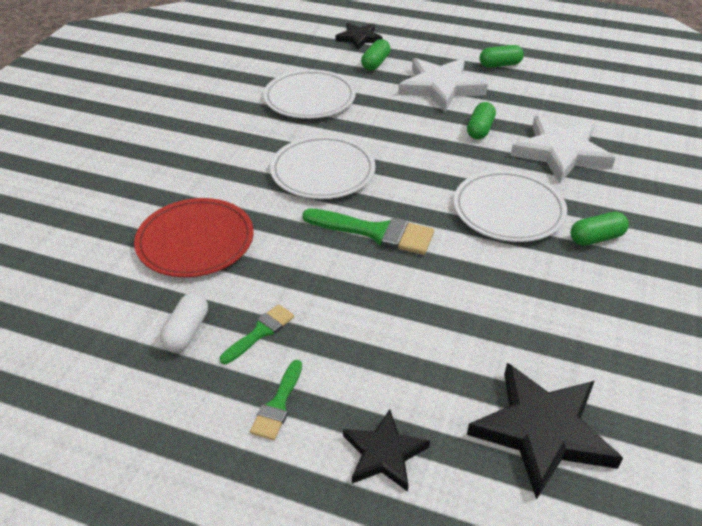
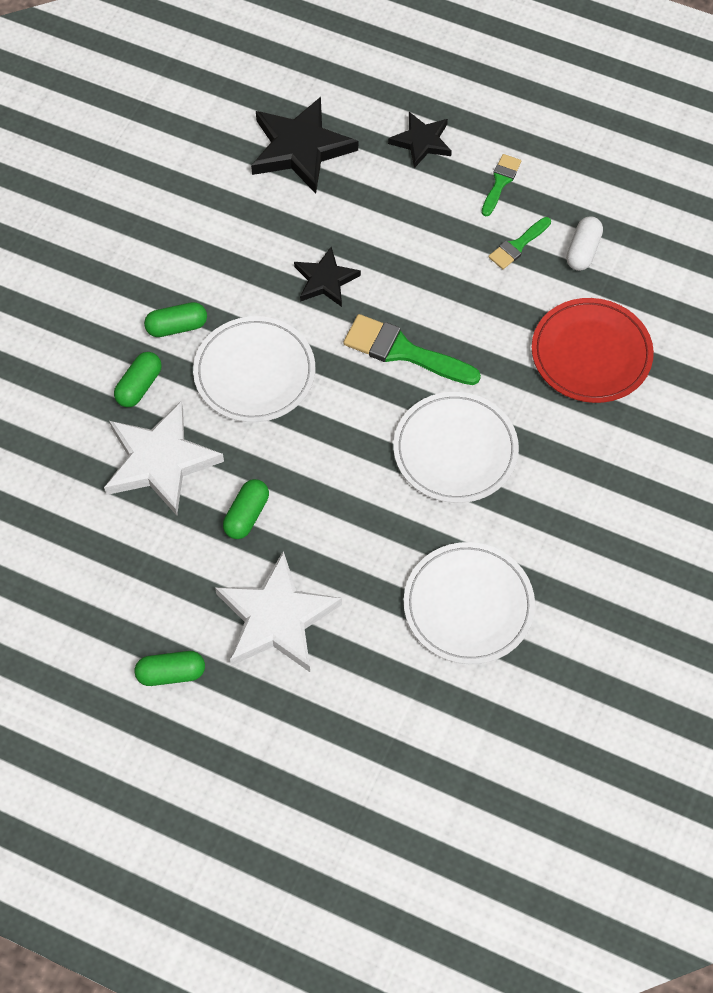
camera: 175 degrees left, 20 degrees up
black star [336,23,382,50] -> black star moved to [294,247,361,307]
green capsule [361,39,391,70] -> green capsule moved to [114,352,162,407]

